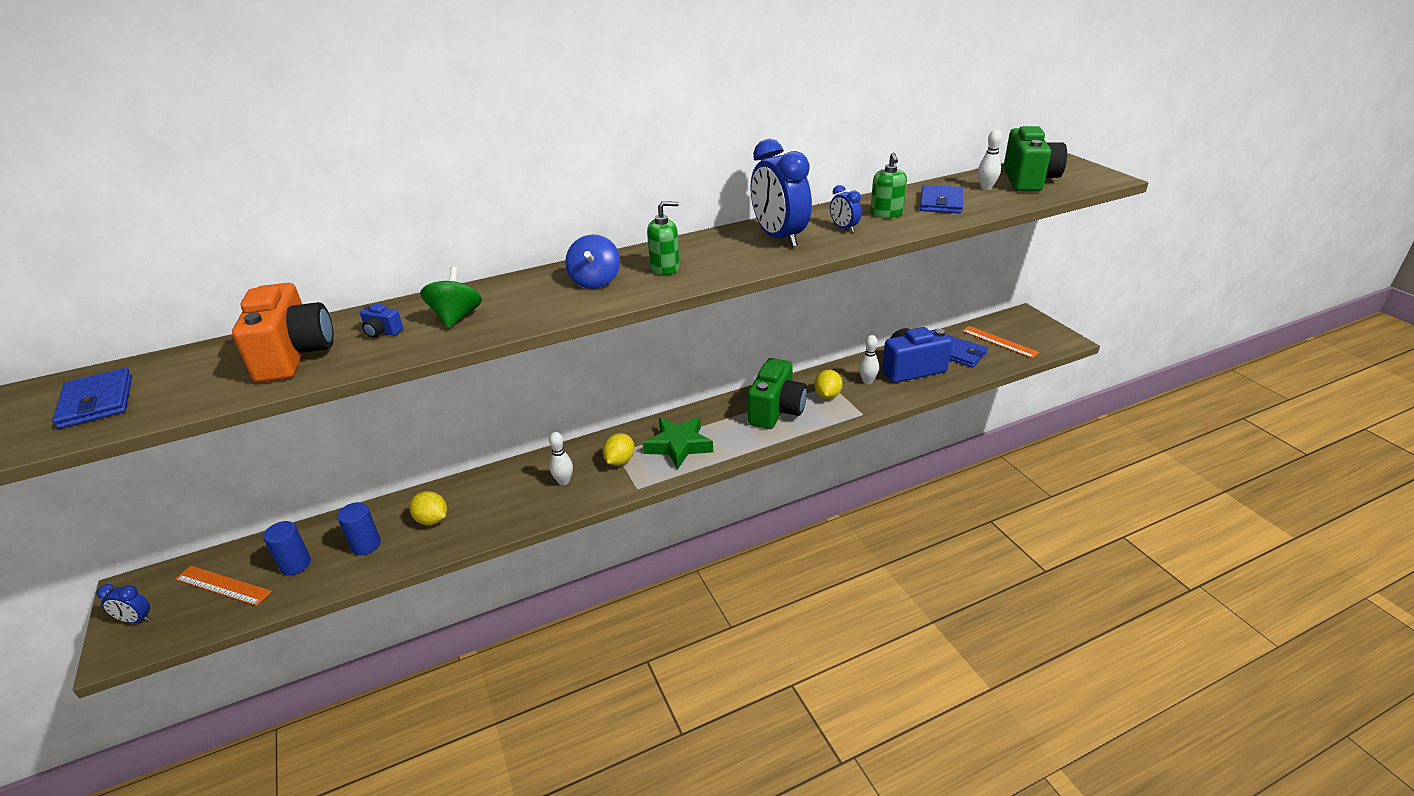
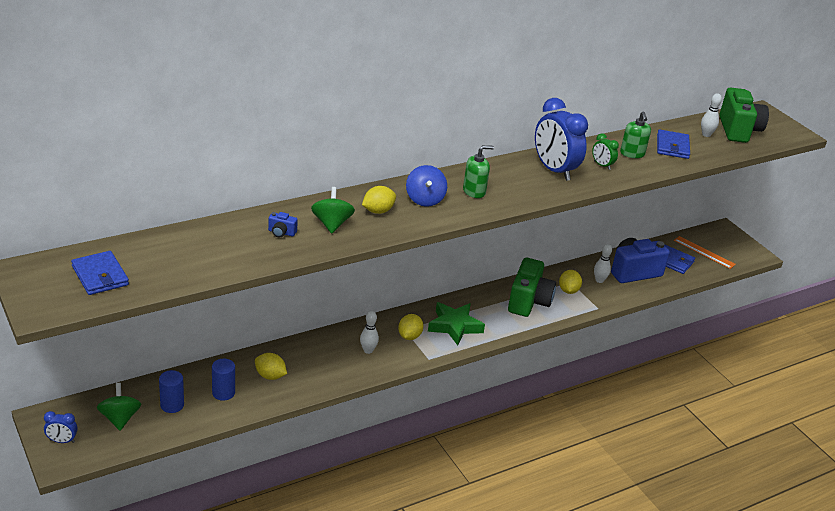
camera: 10 degrees left, 0 degrees up
orange ruler [175,566,272,606] -> green spinning top [97,383,141,431]
orange camera [232,283,334,382] -> none
blue clock [830,185,862,232] -> green clock [592,133,619,170]
none -> yellow lemon [362,186,396,214]

